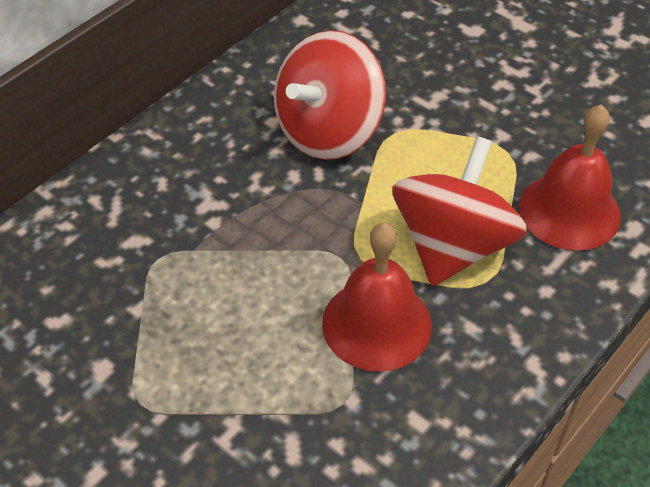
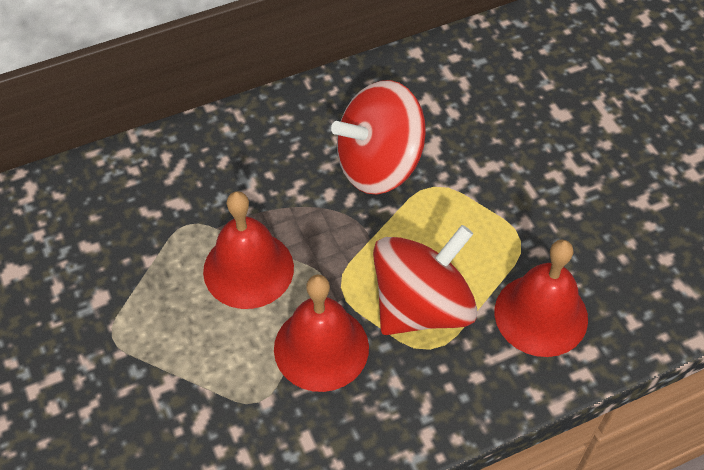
camera: 25 degrees right, 5 degrees up
none -> red bell [203,191,294,309]

